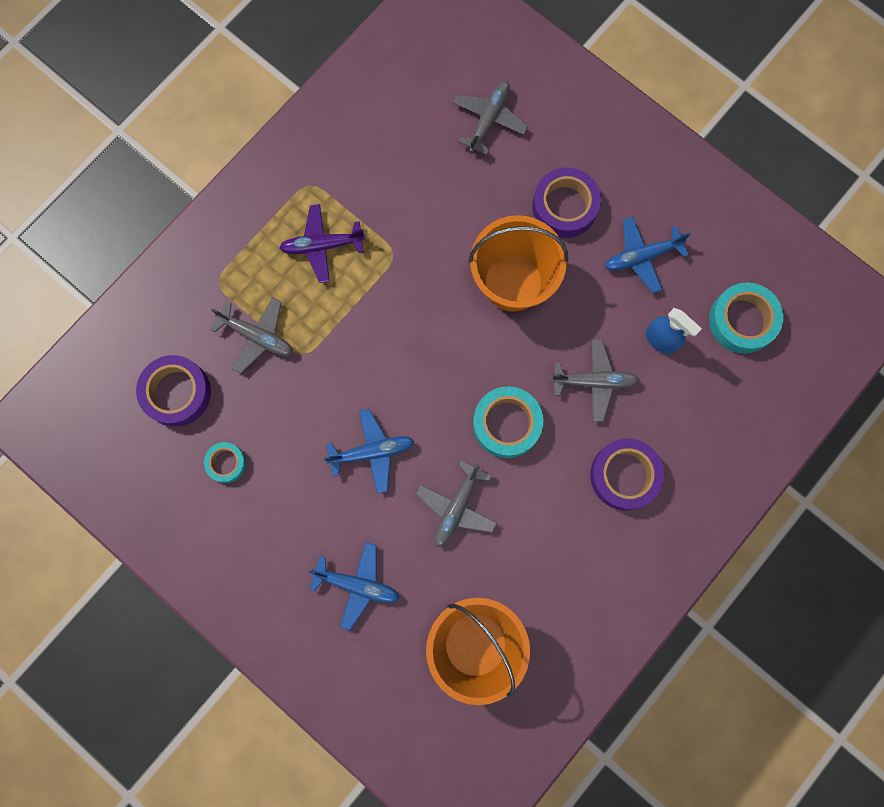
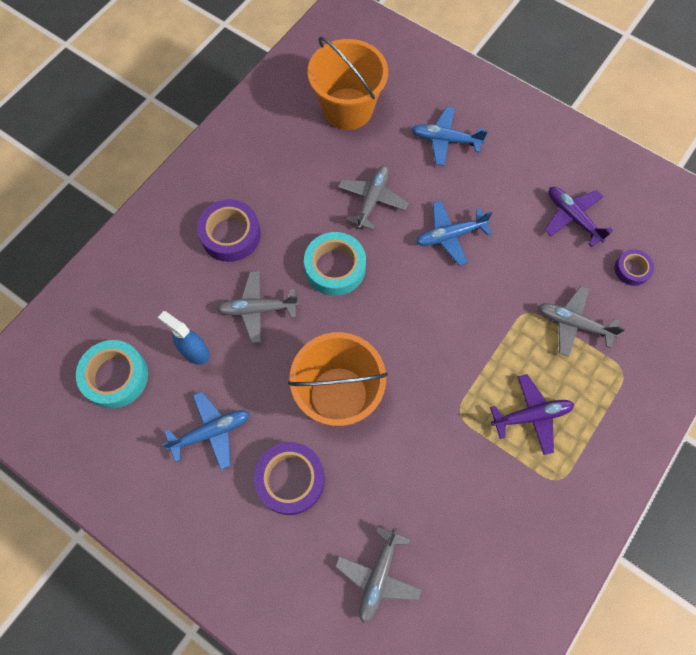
camera: 175 degrees right, 10 degrees down
purple tape [136,355,211,427] -> purple tape [615,249,654,286], size x0.57
turquoise tape [204,442,246,483] -> purple plane [545,187,613,247]

